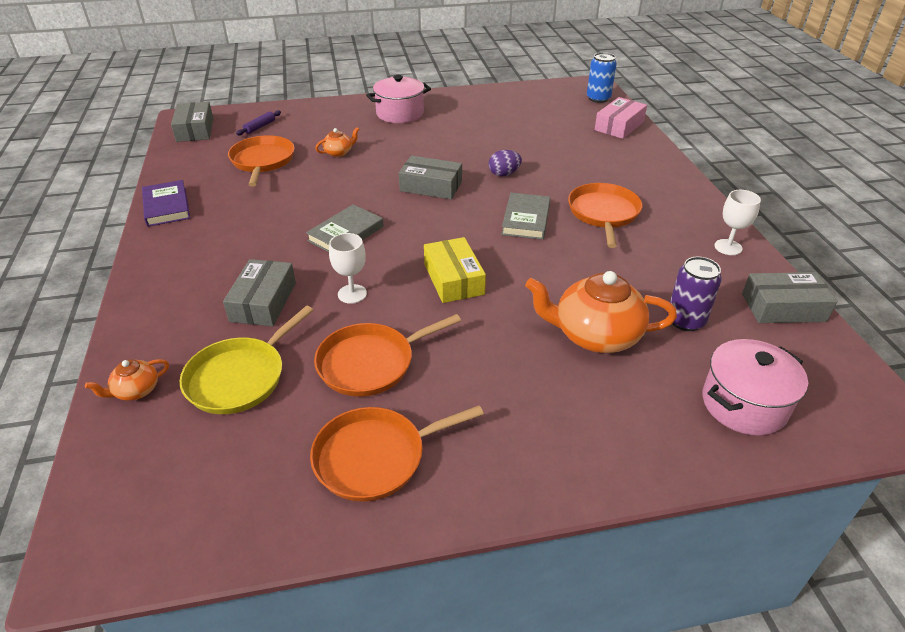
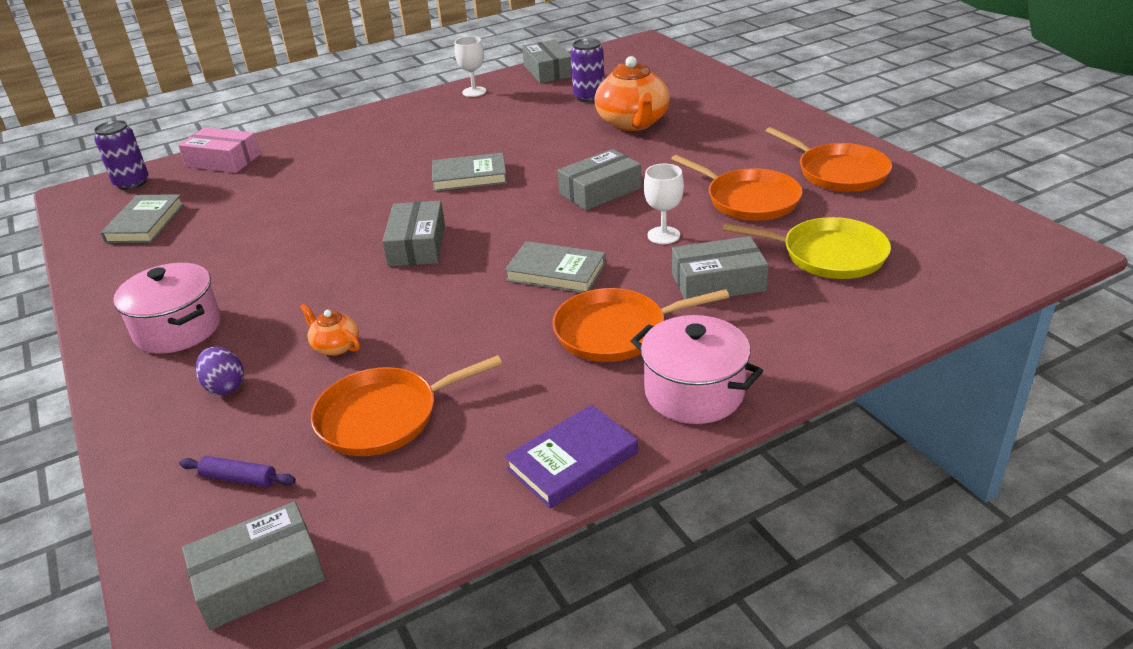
camera: 105 degrees left, 5 degrees down
orange teapot [85,359,169,401] -> none
yellow box [424,237,486,303] -> grey box [558,149,641,210]
purple egg [488,150,522,176] -> purple egg moved to [196,347,244,395]
orange pan [568,183,642,248] -> orange pan moved to [552,288,729,362]
blue can [587,52,617,103] -> purple can [94,120,149,190]
pink pot [702,339,808,436] -> pink pot moved to [631,315,763,424]
none -> grey book [101,194,184,243]

